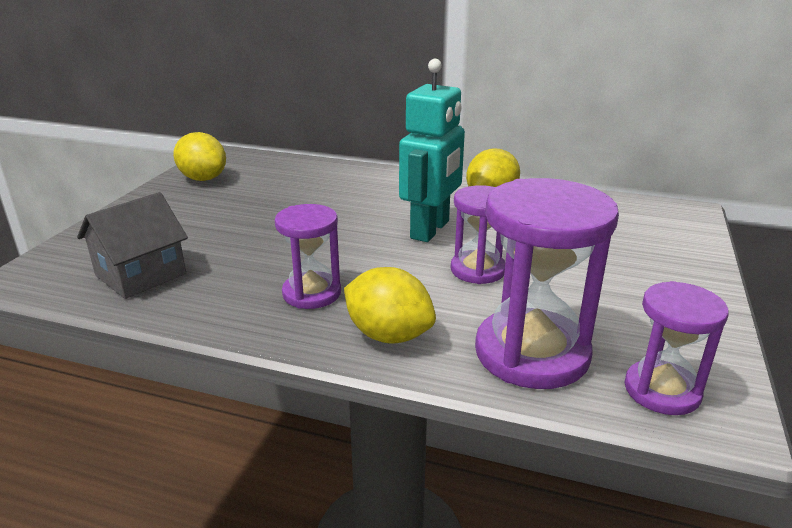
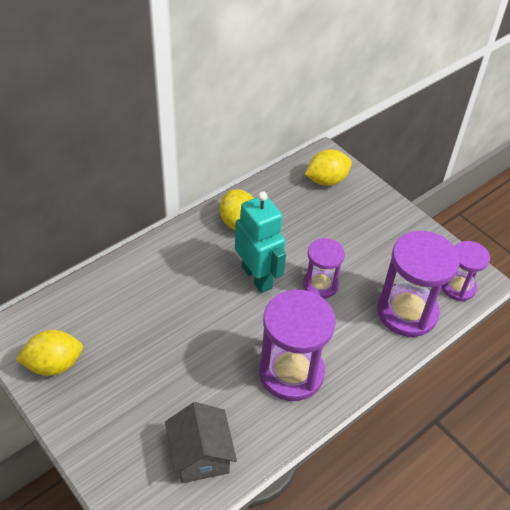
camera: 60 degrees left, 20 degrees up
purple hourglass [275,204,341,309] -> purple hourglass [259,290,336,401], size x1.68
yellow lemon [344,267,436,343] -> yellow lemon moved to [305,149,352,186]

